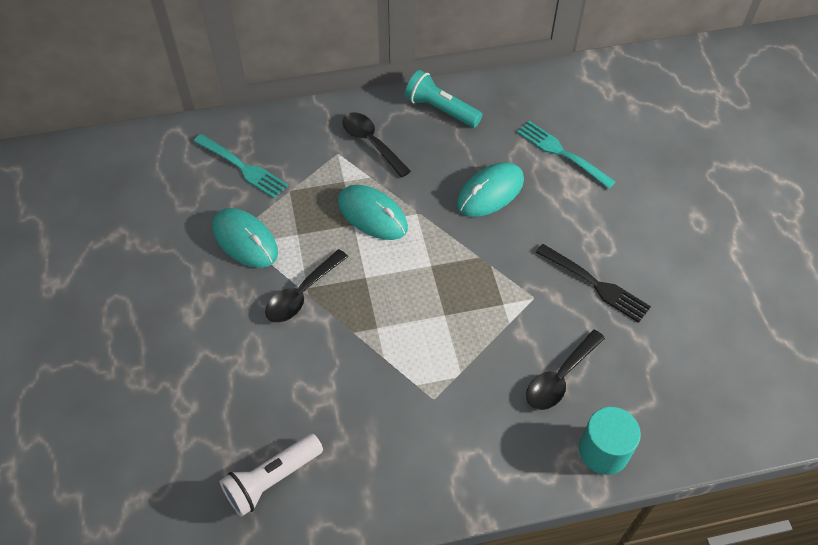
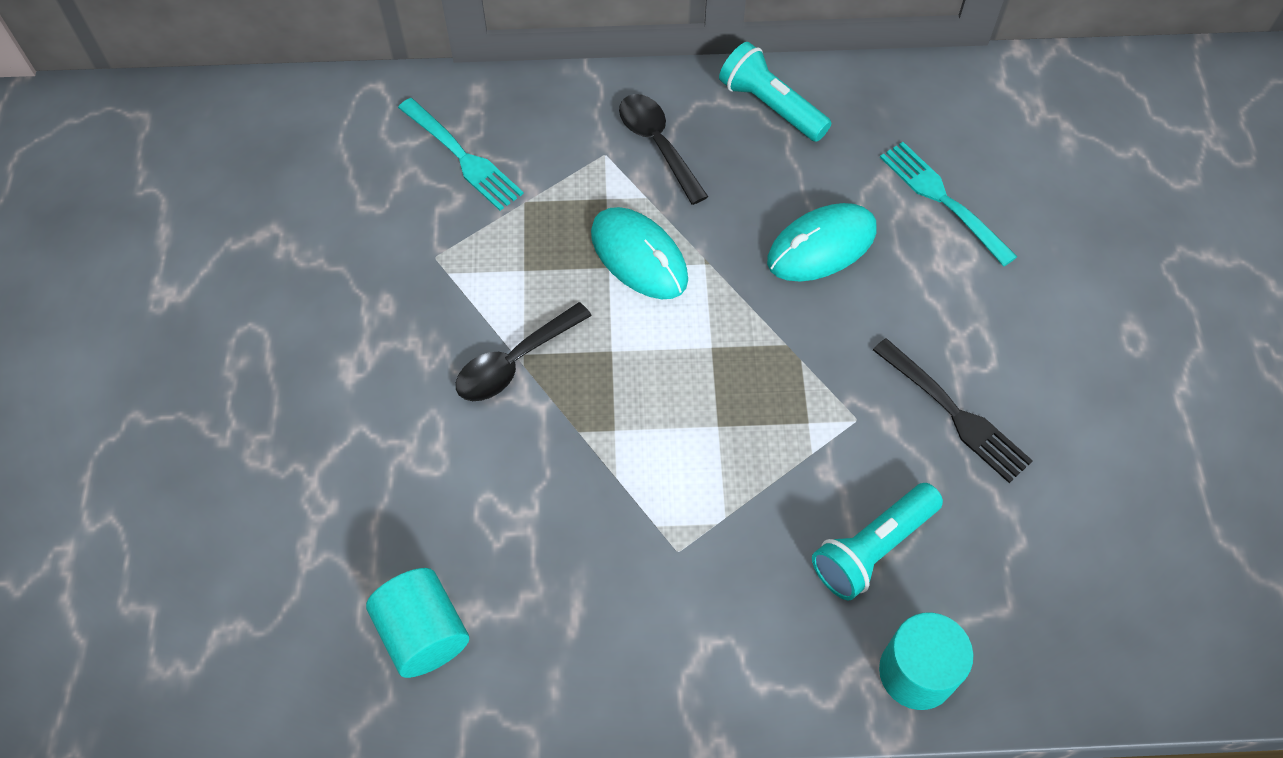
camera: 10 degrees right, 5 degrees up
turquoise mouse [213,208,278,268] -> none
white flashlight [220,434,323,517] -> turquoise cylinder [366,568,469,678]
black spoon [526,330,605,410] -> turquoise flashlight [812,483,943,600]

